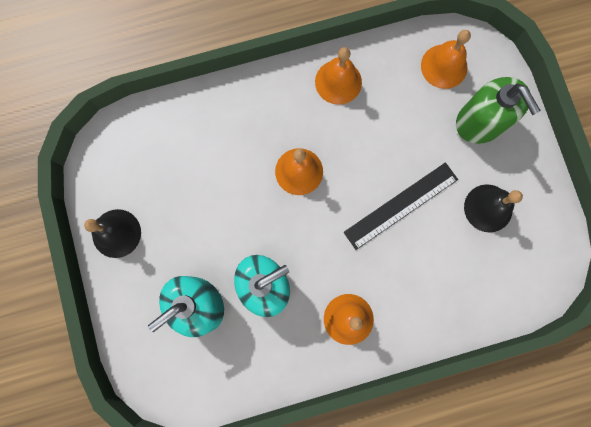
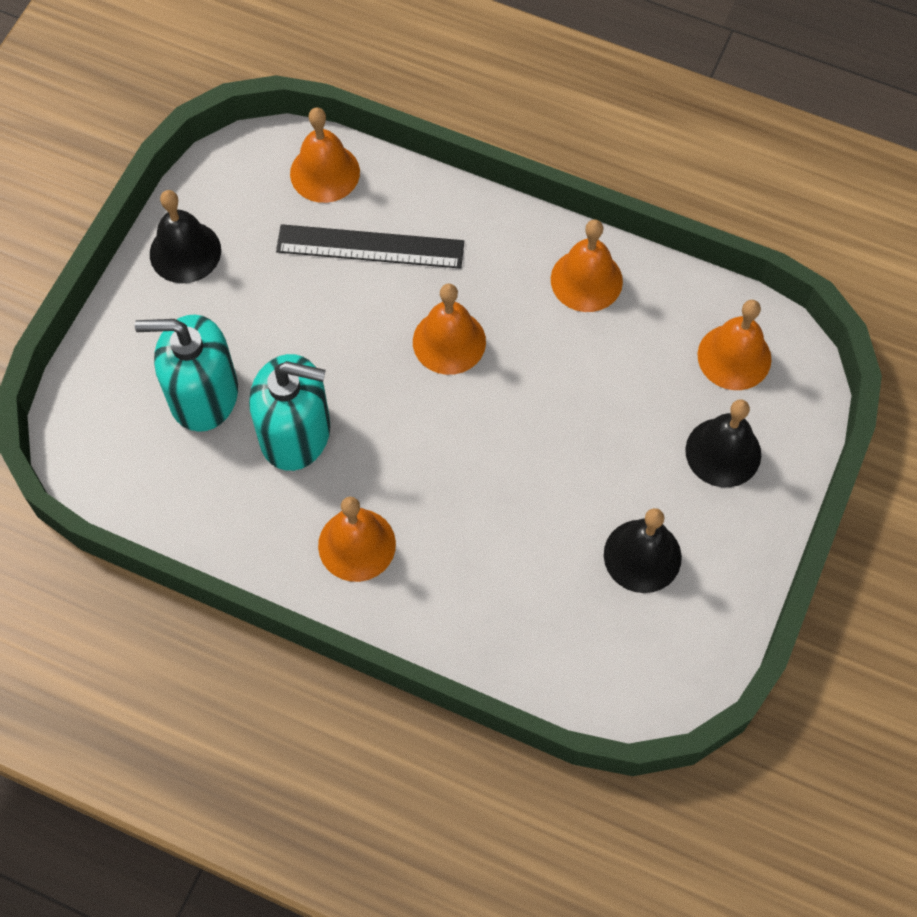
camera: 40 degrees right, 15 degrees down
black ruler [343,162,458,250] -> black ruler moved to [276,224,464,269]
green soap dispenser [456,77,541,144] -> black bell [685,399,761,487]
none -> orange bell [290,107,360,203]

